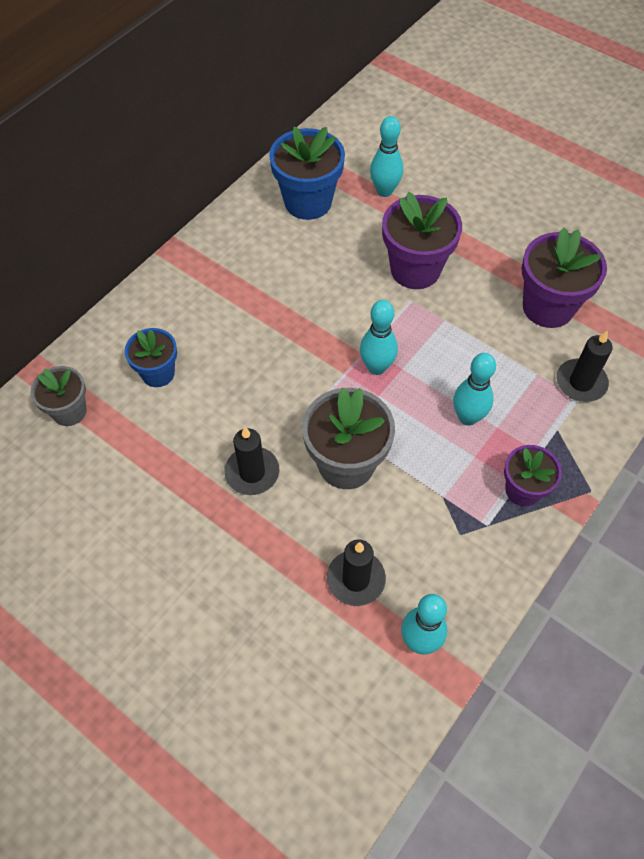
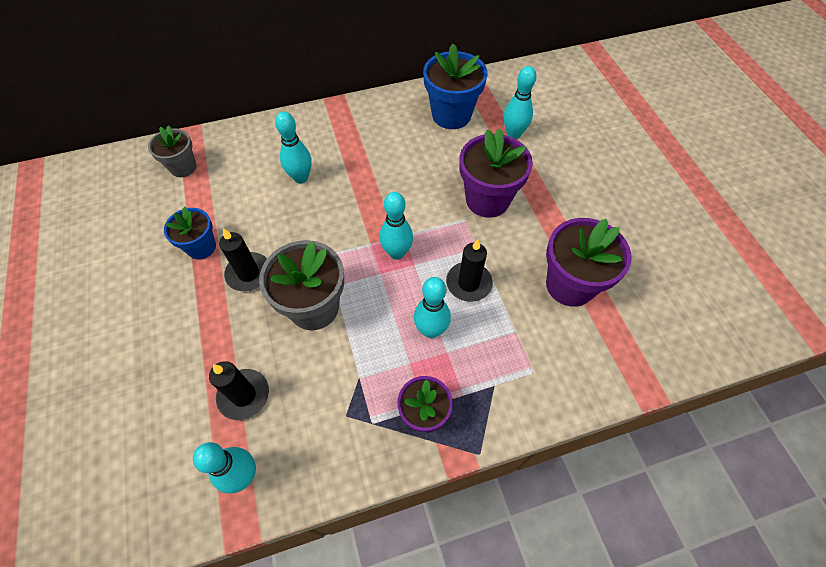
camera: 35 degrees right, 0 degrees up
blue flower pot [125,328,177,387] -> blue flower pot moved to [164,206,216,260]
black candle [557,331,613,402] -> black candle moved to [446,239,493,302]
none -> turquoise bowling pin [275,112,312,184]

